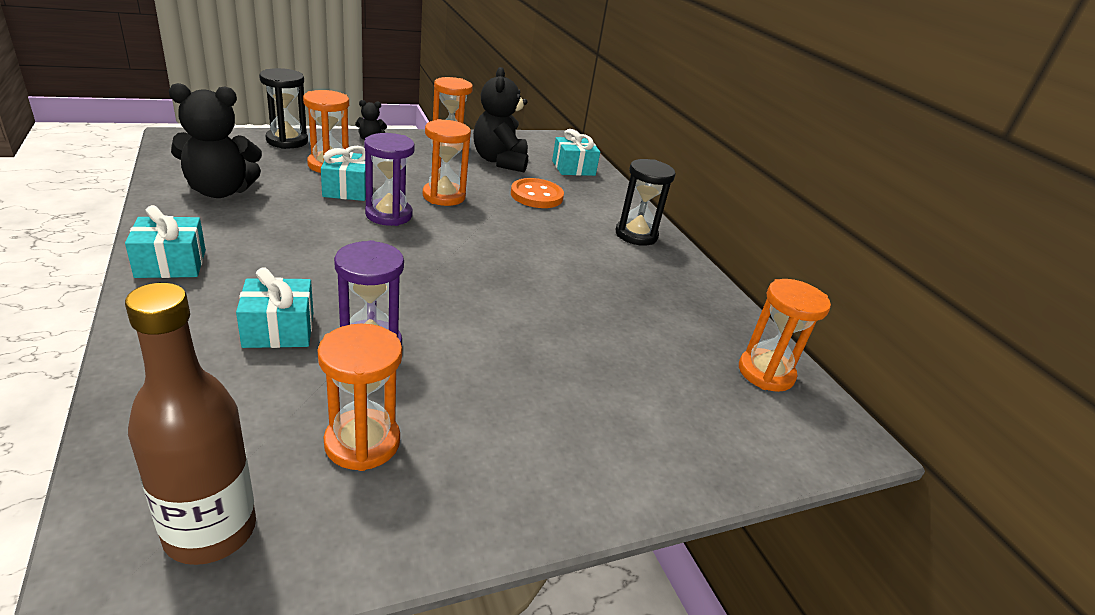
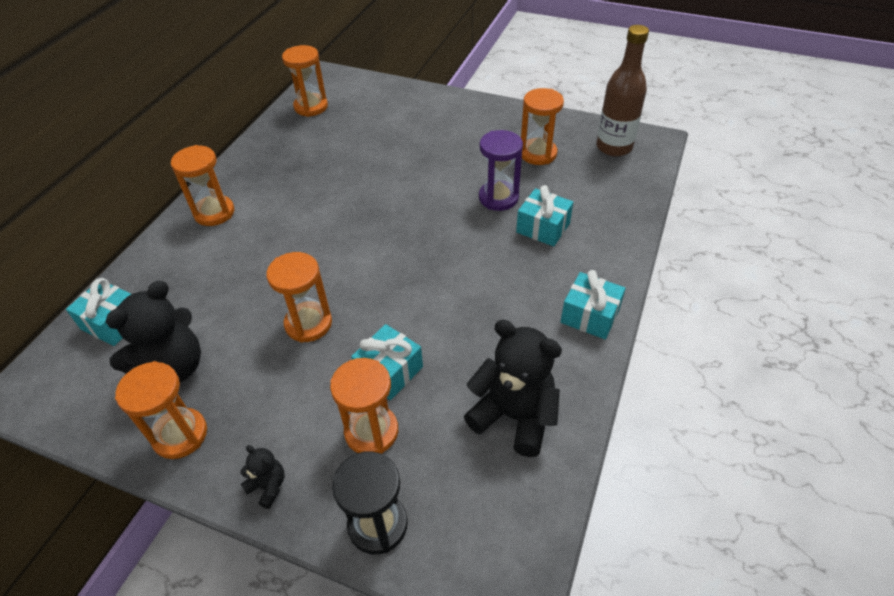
camera: 130 degrees left, 15 degrees up
purple hourglass [364,133,415,226] -> none
orange button [511,178,564,208] -> none
black hourglass [616,159,676,246] -> orange hourglass [171,145,234,226]

